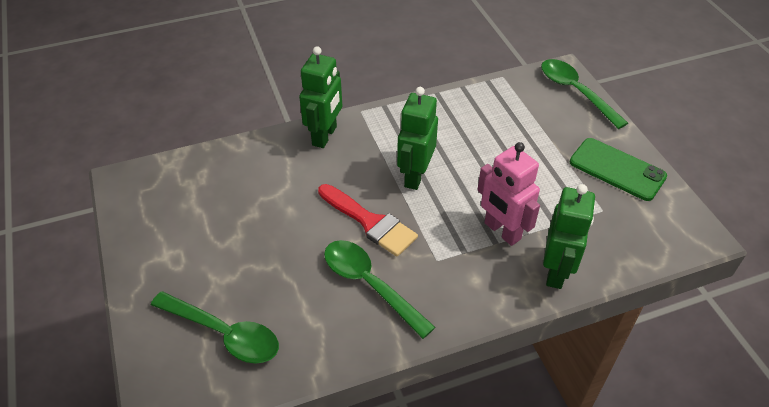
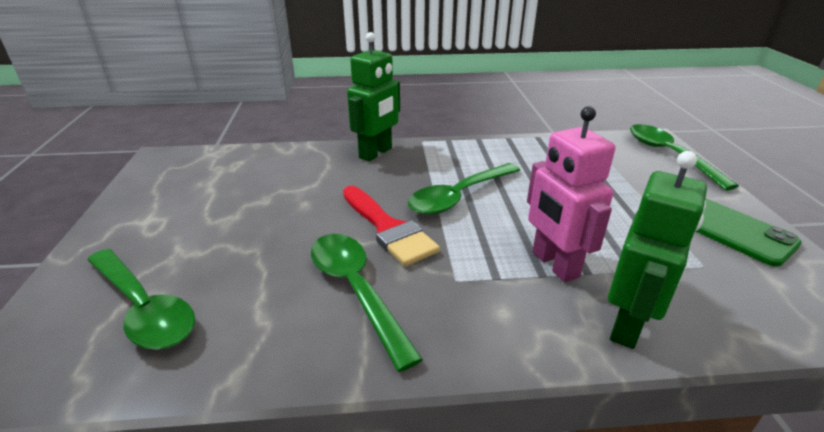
camera: 15 degrees right, 15 degrees down
green robot [397,87,438,190] -> green spoon [408,163,520,215]

